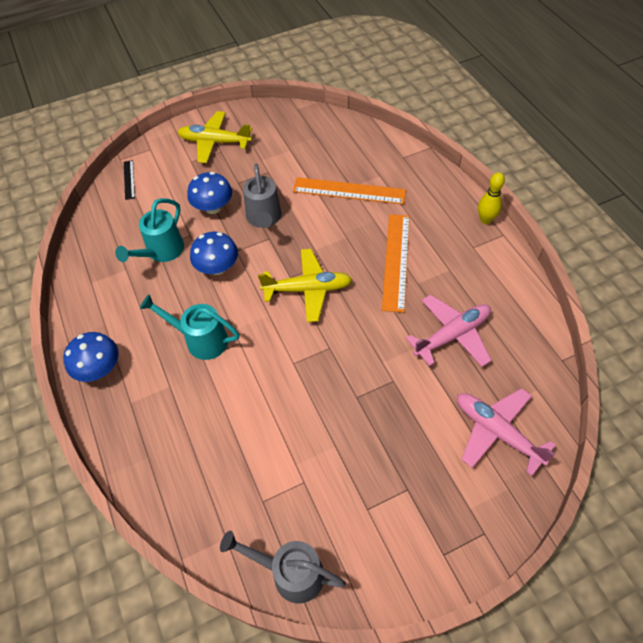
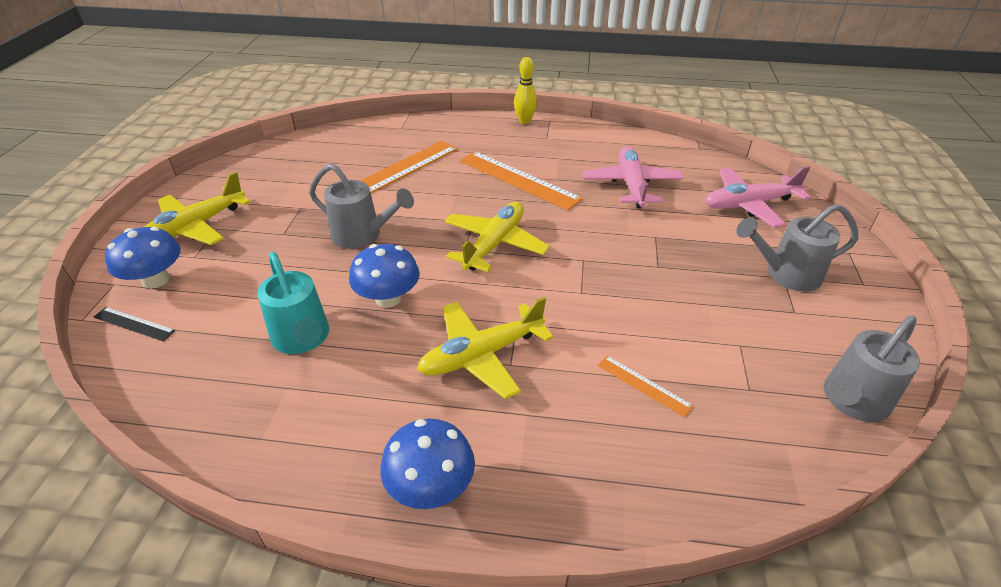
camera: 60 degrees left, 15 degrees down
turquoise watering can [140,294,239,360] -> yellow plane [417,297,553,399]
blue mushroom [187,172,232,214] -> blue mushroom moved to [105,227,181,289]
none -> orange ruler [598,356,693,417]
none -> grey watering can [736,204,858,292]

